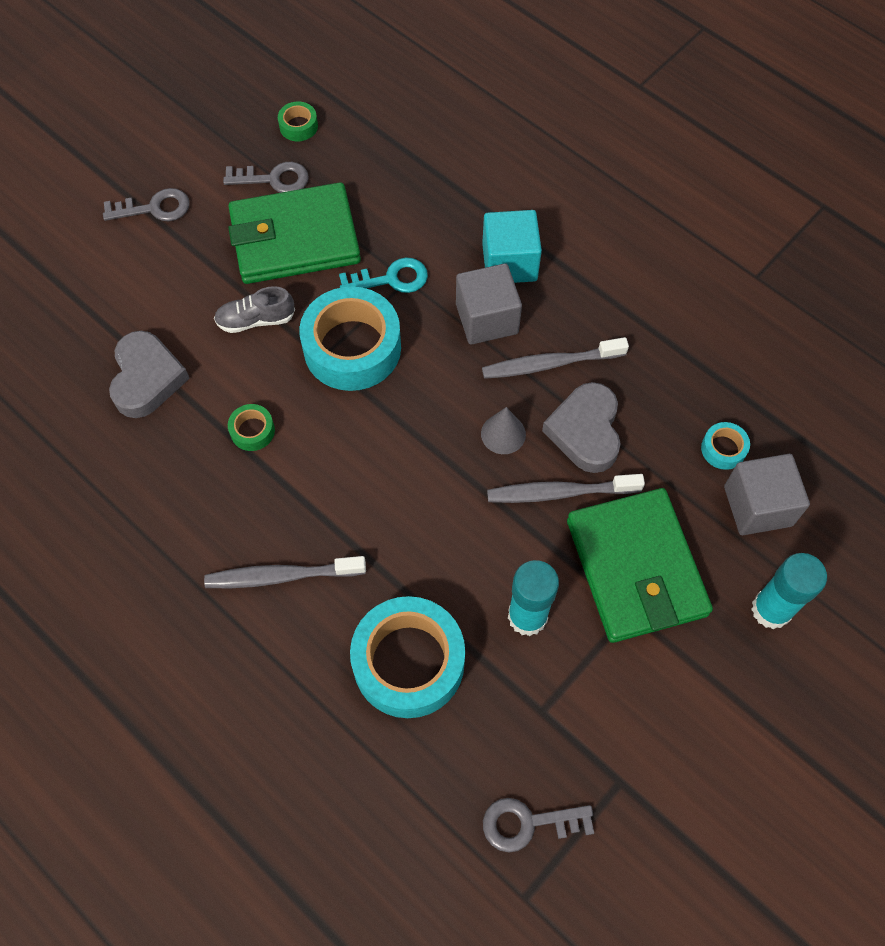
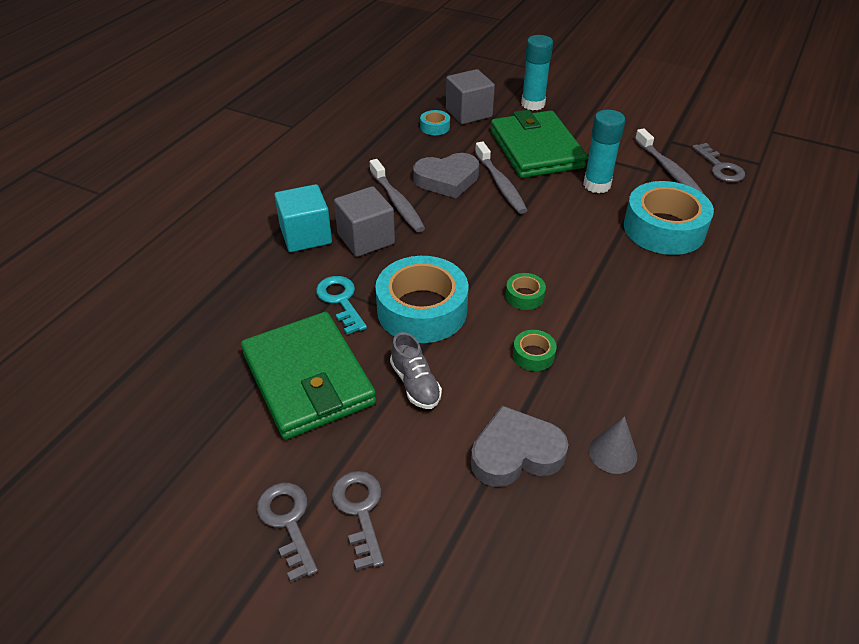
camera: 105 degrees left, 20 degrees down
grey toothbrush [204,556,366,588] -> grey toothbrush moved to [635,128,704,194]
grey key [223,162,309,193] -> grey key moved to [332,471,384,570]
green tape [278,102,318,141] -> green tape moved to [506,273,546,310]
grey cone [481,407,526,454] -> grey cone moved to [589,416,637,474]
green wallet [567,488,713,643] -> green wallet turned 75 degrees counterclockwise [491,110,587,178]

